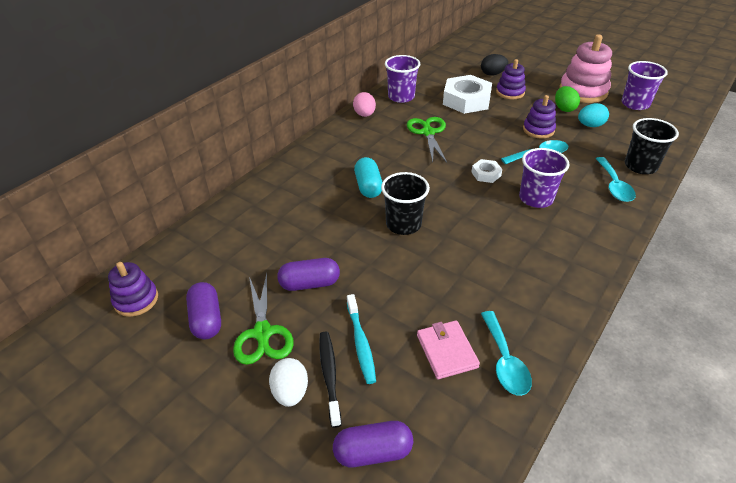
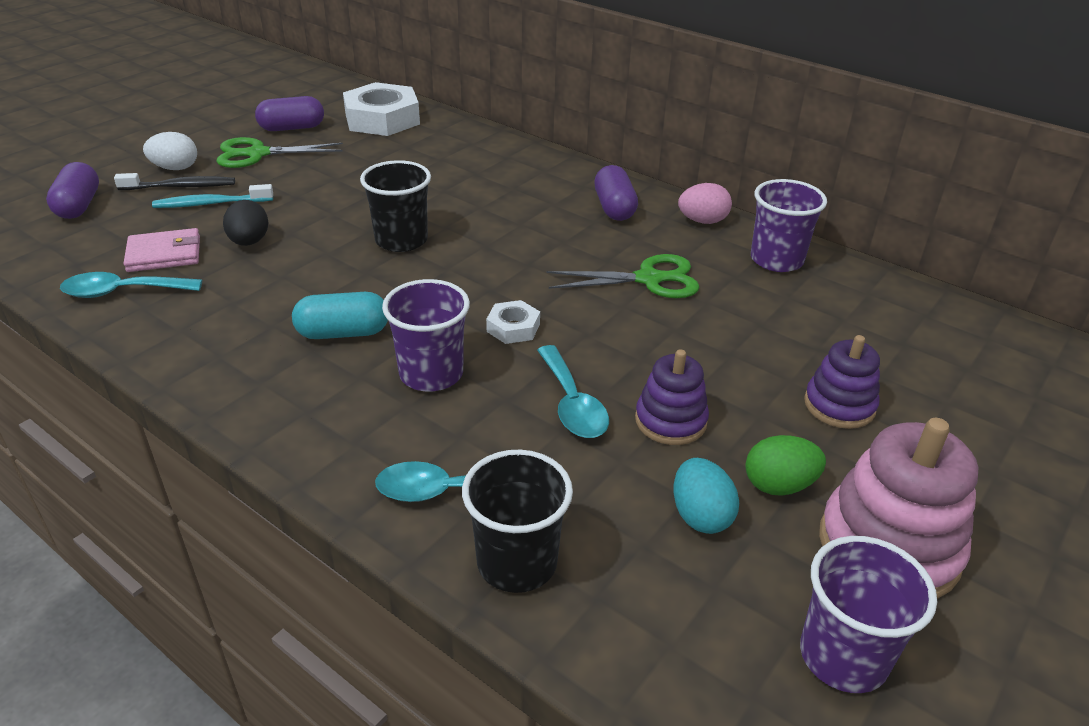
camera: 90 degrees right, 5 degrees down
purple stacking toy [108,262,158,317] -> none
purple capsule [277,258,340,291] -> purple capsule moved to [594,165,638,221]
turquoise capsule [354,157,382,198] -> turquoise capsule moved to [292,292,388,339]
white nut [443,75,492,114] -> white nut moved to [343,82,420,136]
black egg [481,54,508,76] -> black egg moved to [223,200,269,246]

